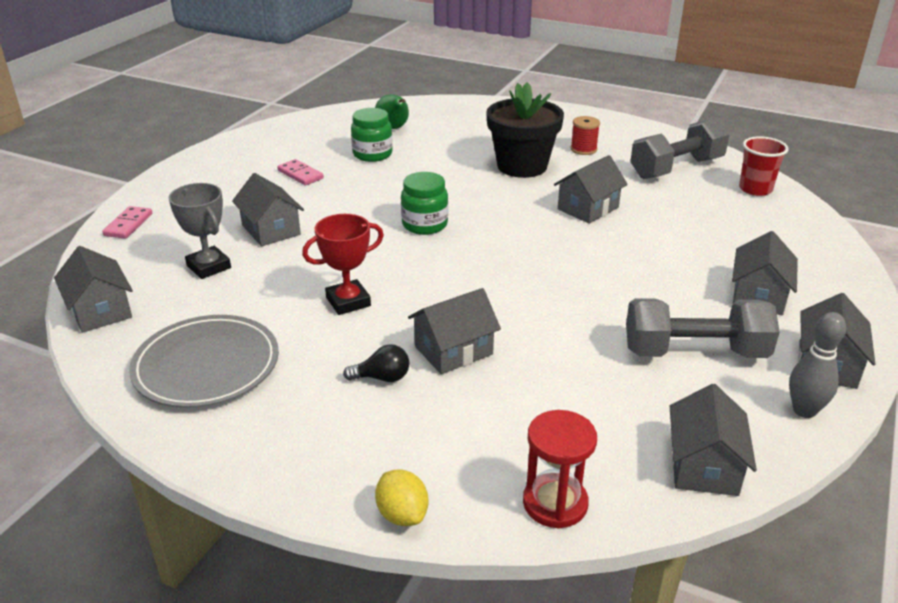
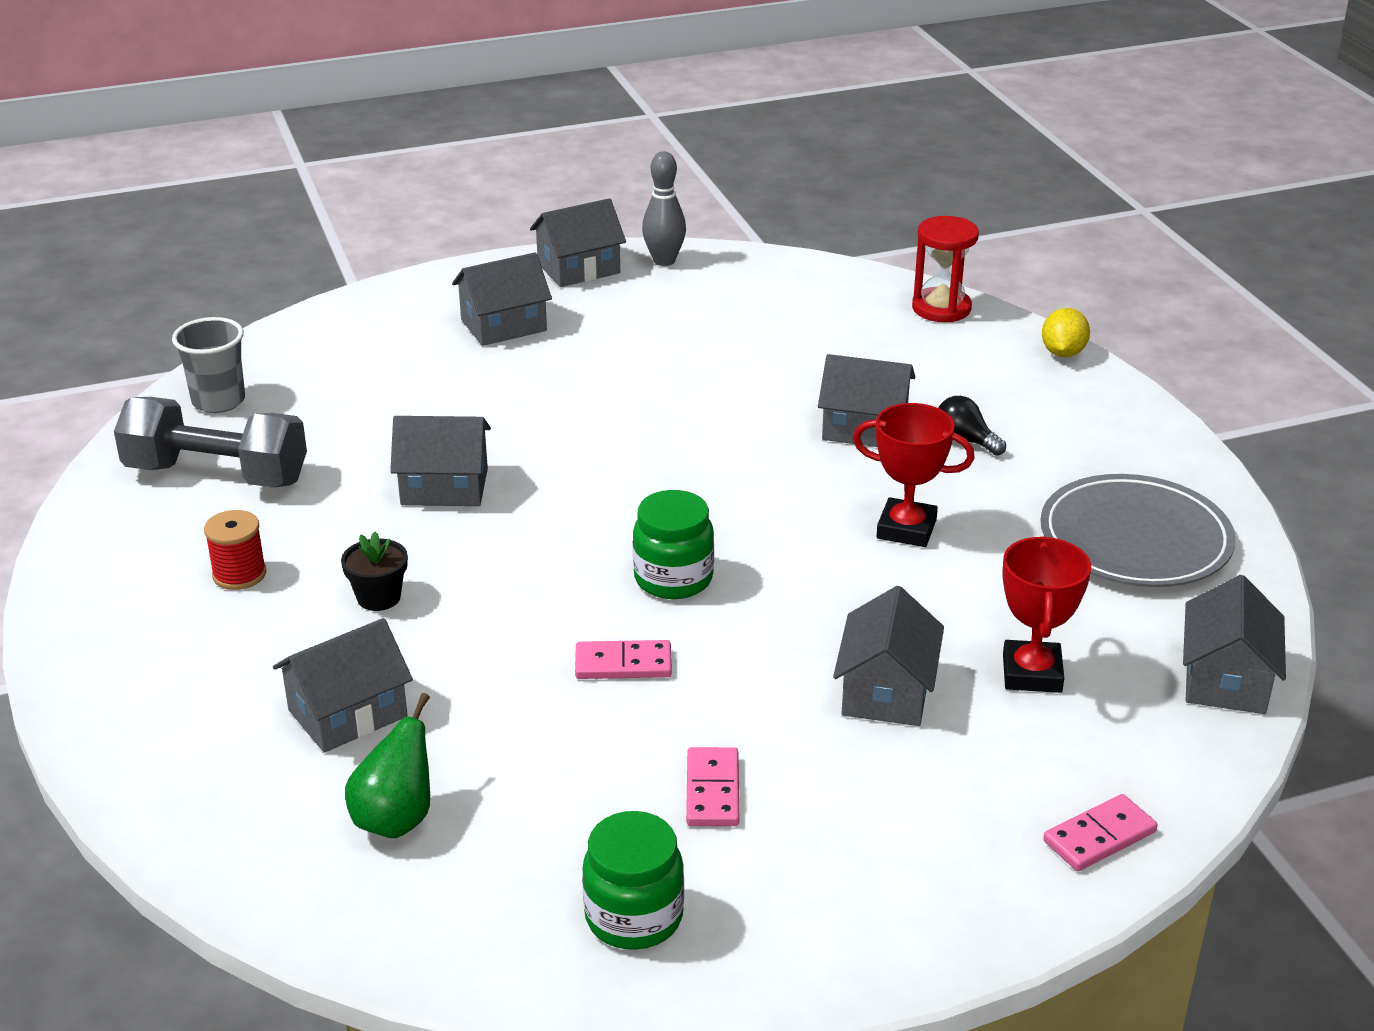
camera: 135 degrees left, 0 degrees up
grey trophy [169,183,231,279] -> red trophy [1002,536,1091,693]
green jar [351,108,393,162] -> green jar moved to [582,811,684,950]
black flower pot [486,82,564,178] -> black flower pot [341,532,408,611], size x0.44
grey dumbbell [626,298,780,358] -> none
grey house [670,384,757,496] -> grey house moved to [273,618,413,753]
red cup [739,136,789,196] -> grey cup [172,317,245,413]
none -> pink domino [575,640,672,679]

